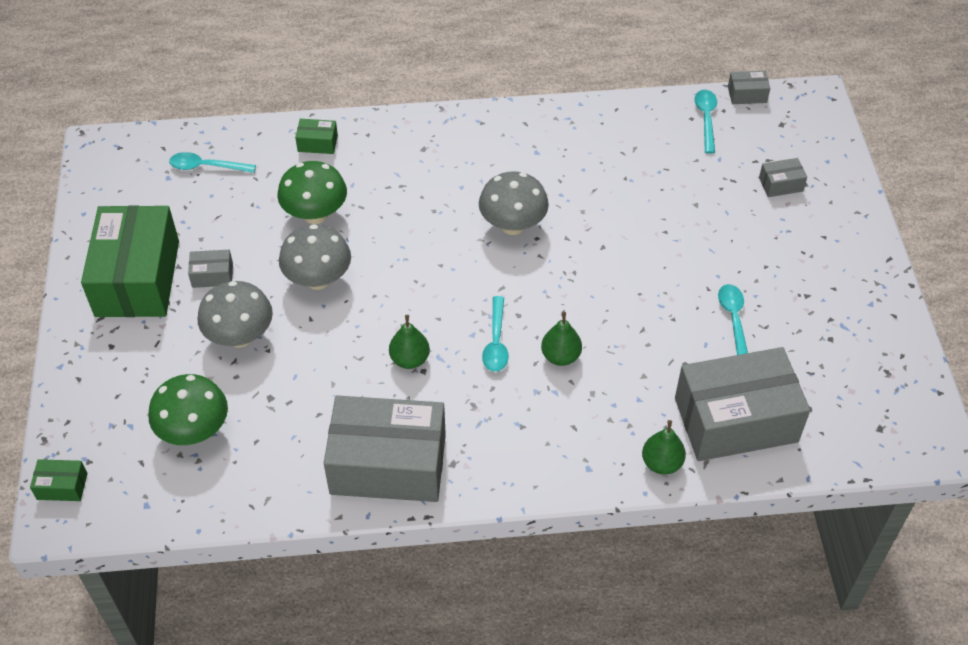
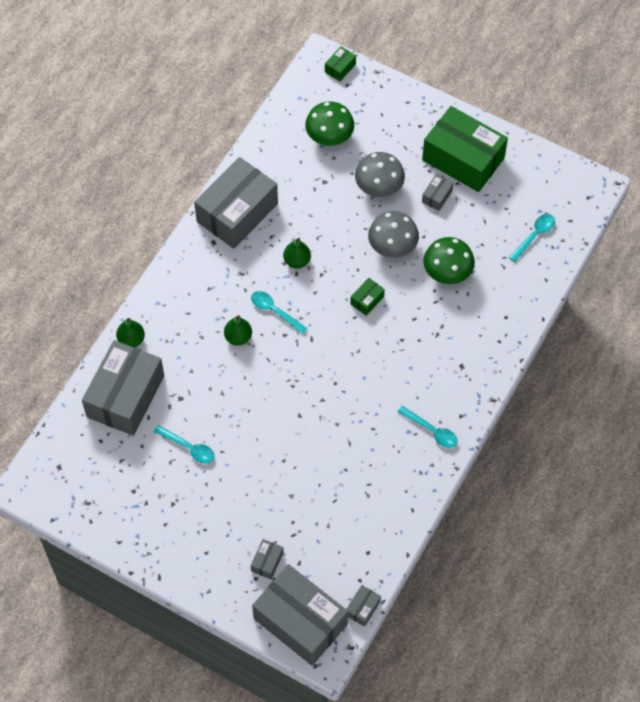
camera: 125 degrees right, 10 degrees up
green box [295,119,338,154] -> green box moved to [350,278,385,316]
grey mushroom [479,171,549,235] -> none
turquoise spoon [694,90,717,154] -> turquoise spoon moved to [397,406,458,448]
none -> grey box [252,564,348,666]

